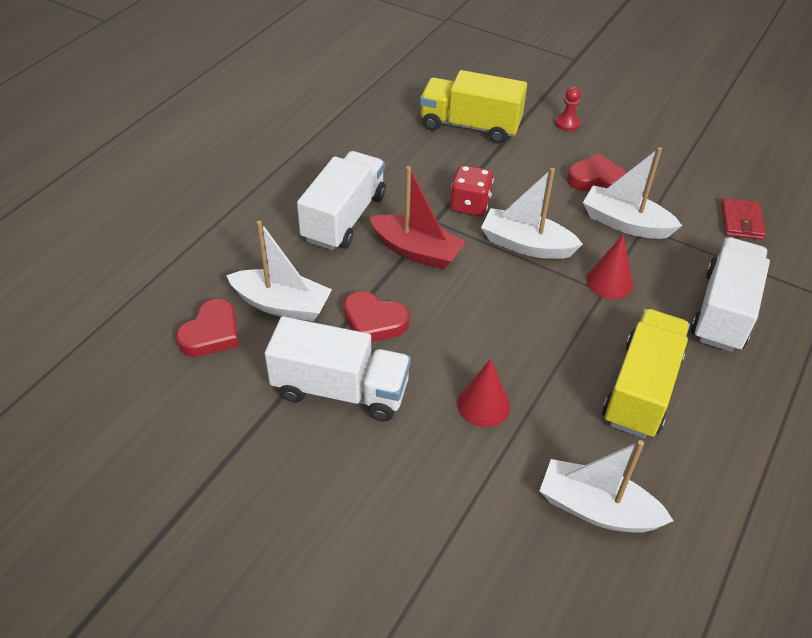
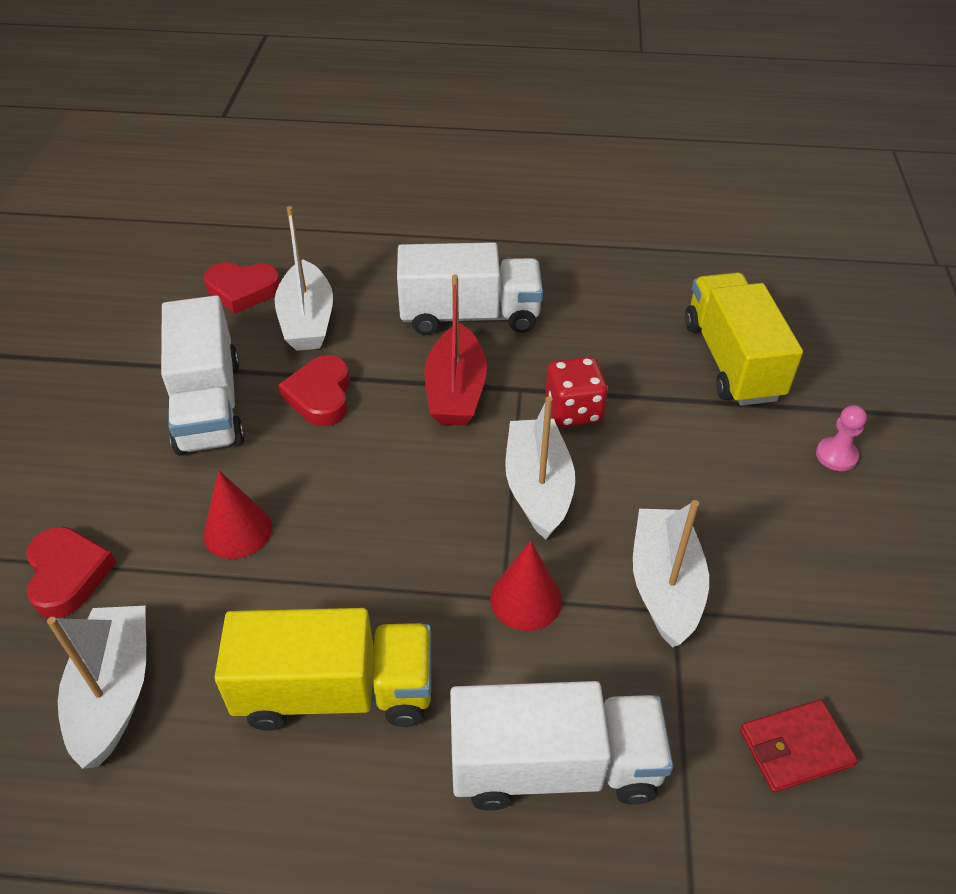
camera: 65 degrees right, 0 degrees up
red pawn [555,87,581,131] -> pink pawn [816,405,867,471]
red heart [567,154,626,191] -> red heart moved to [26,527,116,618]

